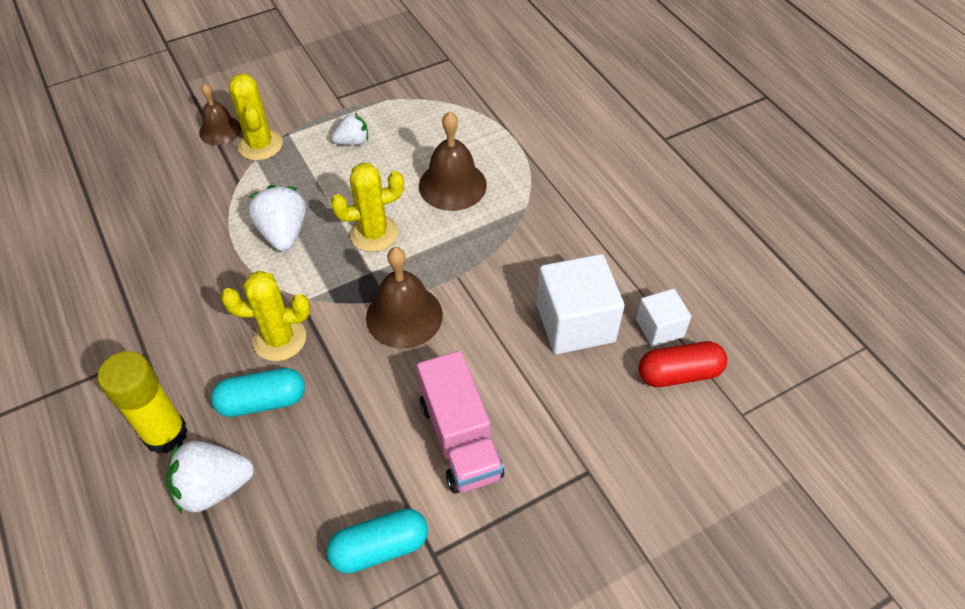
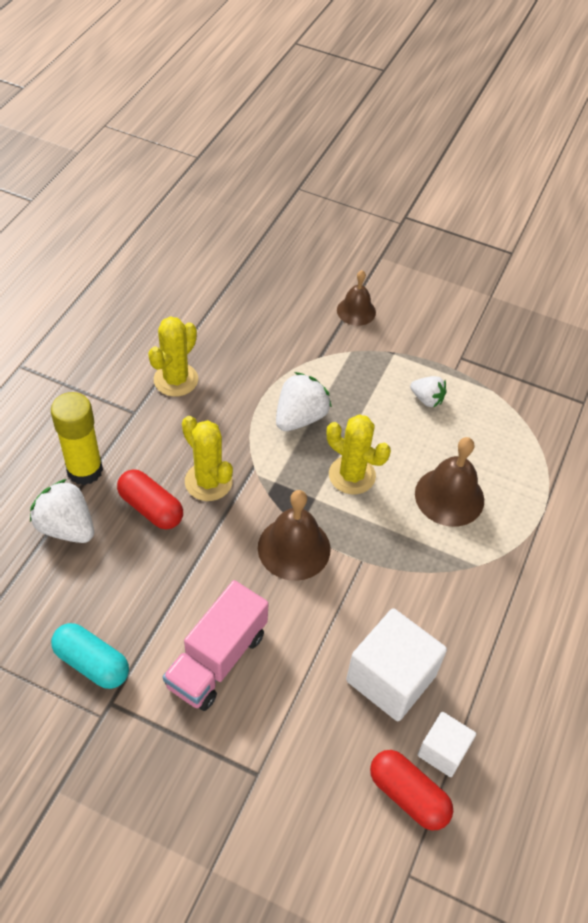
camera: 50 degrees right, 0 degrees up
turquoise capsule [211,368,305,417] -> red capsule [117,470,183,529]
yellow cactus [229,74,283,161] -> yellow cactus moved to [148,316,198,397]

